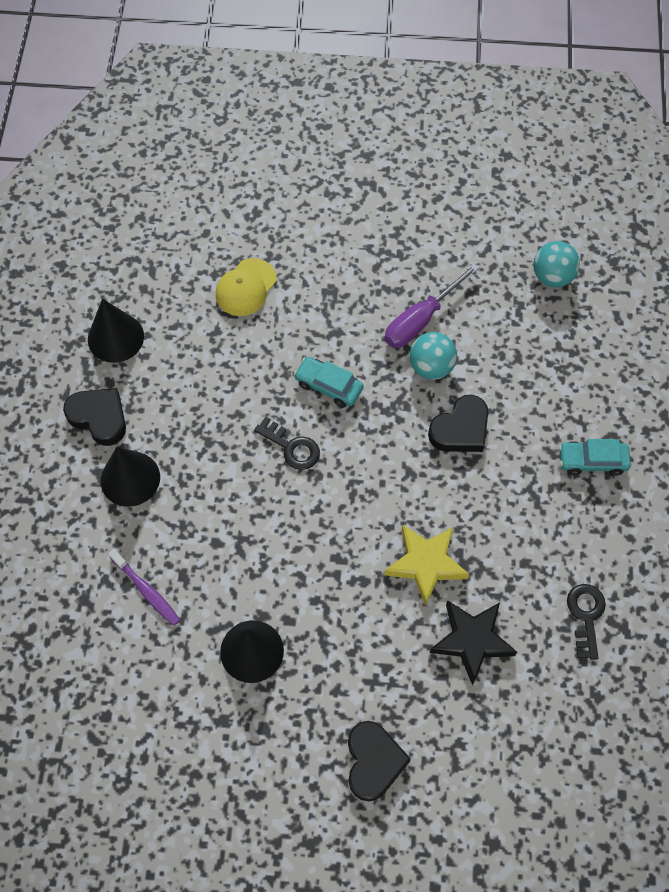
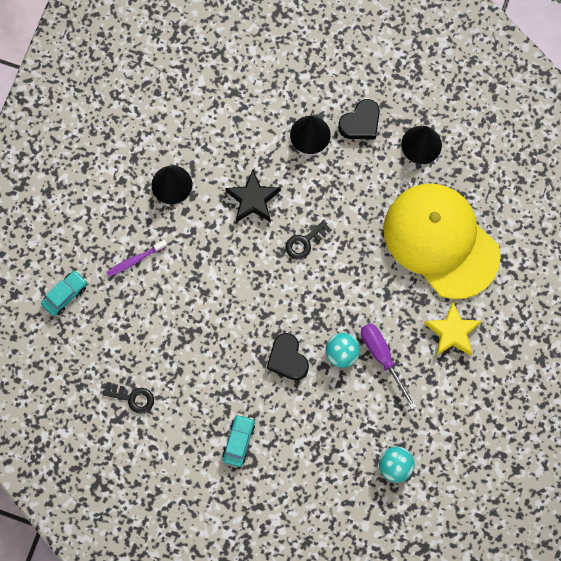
camera: 105 degrees right, 10 degrees up
purple toothbrush [108,549,180,626] -> purple toothbrush moved to [106,240,167,277]
yellow cap [216,258,277,316] -> yellow cap [383,183,501,299], size x2.45
turquoise car [294,357,363,408] -> turquoise car moved to [41,270,87,316]
black heart [348,721,411,801] -> none
yellow star [385,525,469,606] -> yellow star moved to [424,302,482,356]
black star [430,600,517,685] -> black star moved to [225,170,281,222]

